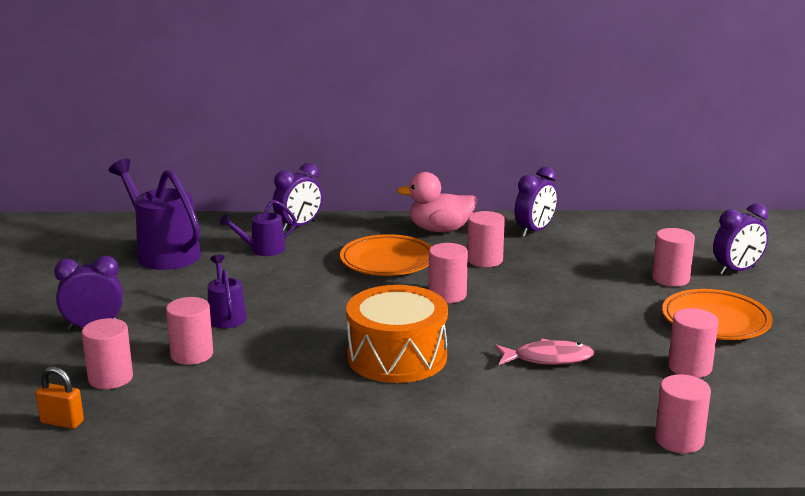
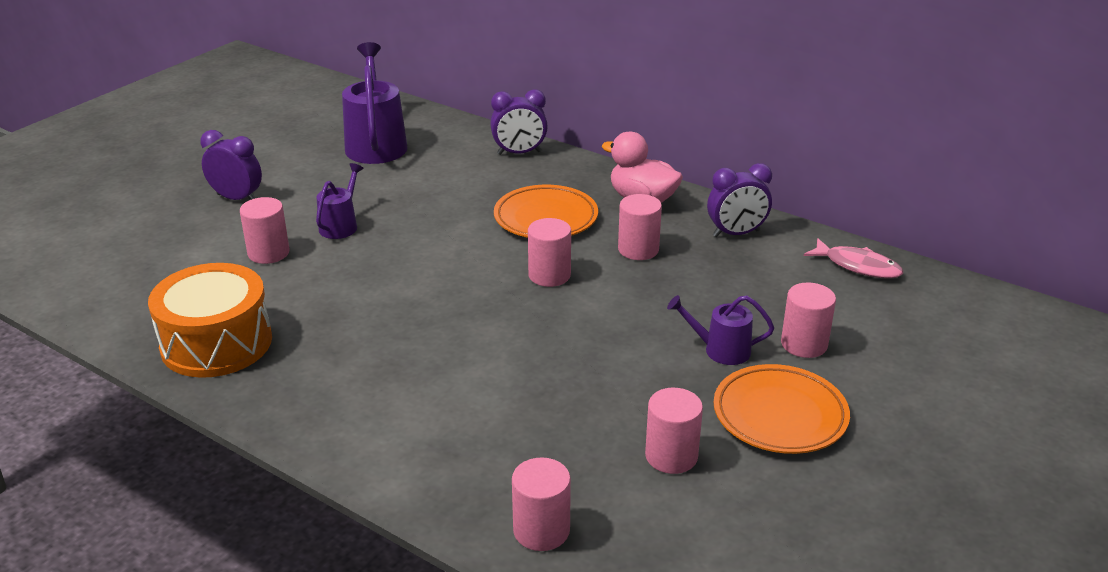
camera: 35 degrees right, 10 degrees up
orange padlock [36,367,84,429] -> none
pink cylinder [82,318,133,389] -> none
purple watering can [220,200,297,256] -> purple watering can moved to [667,295,774,365]
orange drum [346,285,448,383] -> orange drum moved to [148,263,272,378]
pink fish [495,338,594,365] -> pink fish moved to [804,238,903,279]
purple clock [713,203,769,275] -> none

